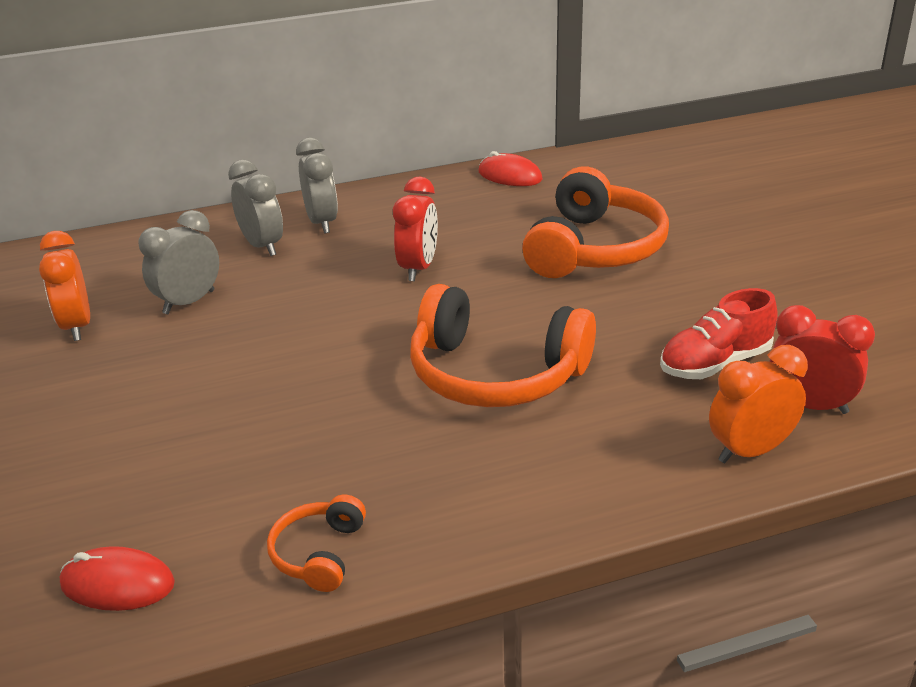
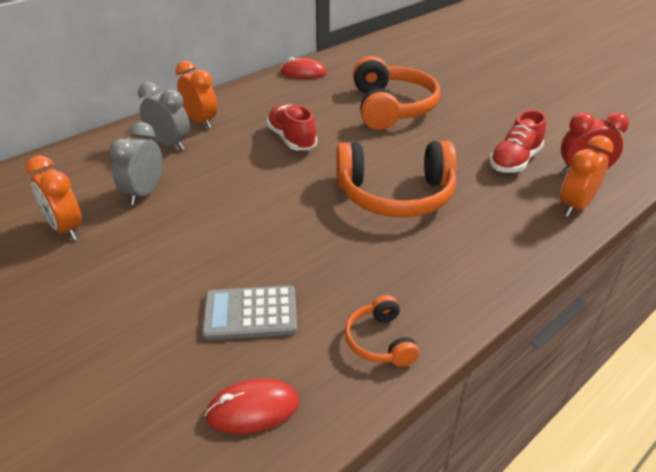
camera: 25 degrees left, 5 degrees up
grey clock [296,138,338,233] -> orange clock [176,60,217,128]
red clock [393,176,438,281] -> red shoe [266,104,317,150]
none -> grey calculator [202,285,297,340]

